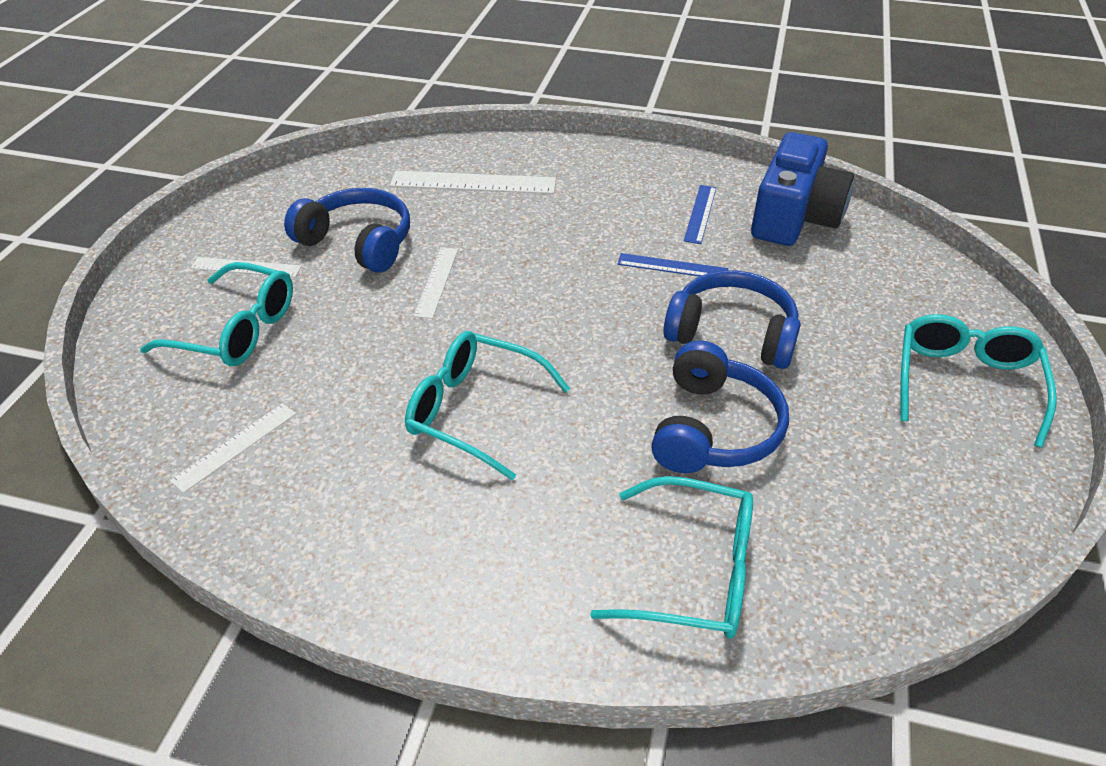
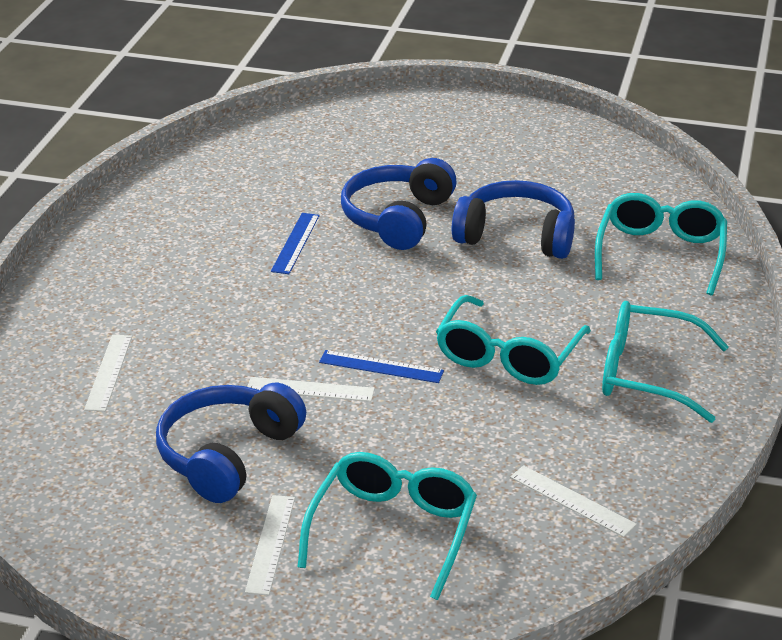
camera: 90 degrees left, 10 degrees down
white ruler [390,170,556,194] -> white ruler [84,335,132,412], size x0.59
blue ruler [684,185,716,244] -> blue ruler moved to [319,350,444,383]
blue camera [751,132,854,246] -> none
turquoise glasses [900,314,1057,448] -> turquoise glasses moved to [602,301,729,423]

